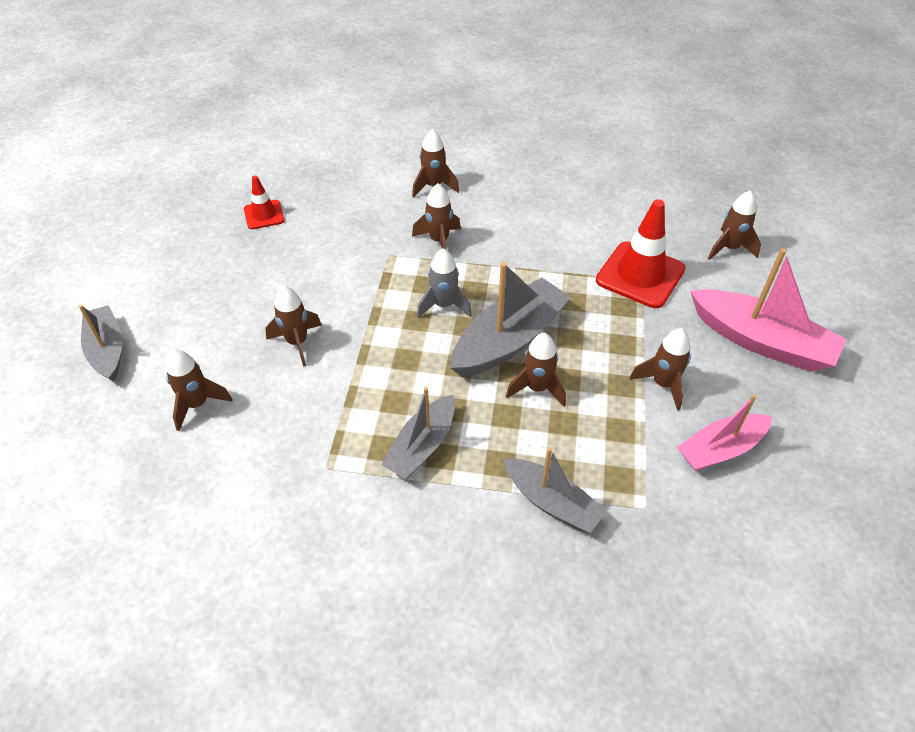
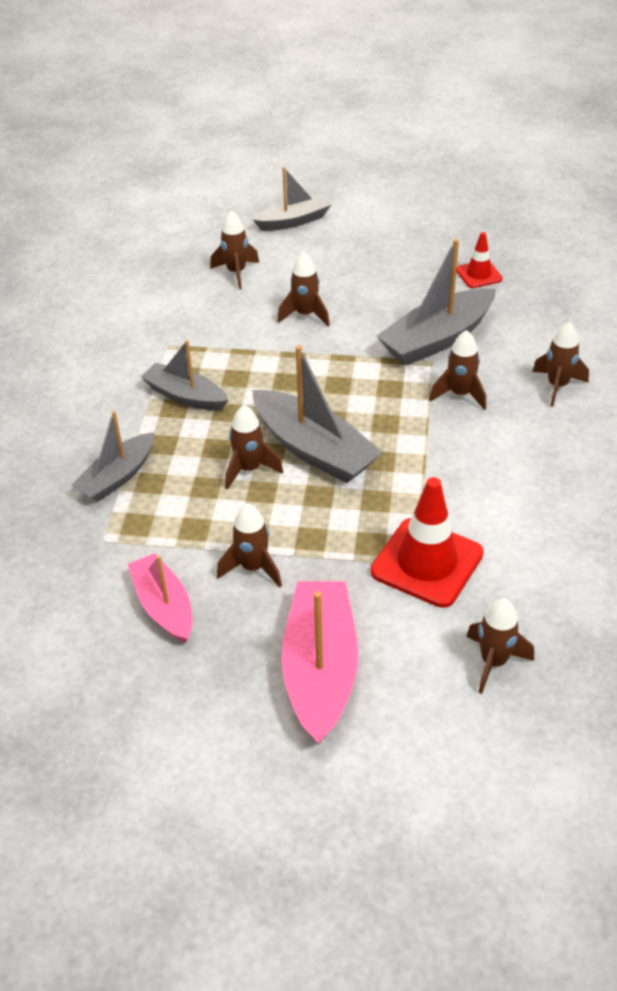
camera: 90 degrees right, 5 degrees down
grey rocket [417,248,472,318] -> none
pink boat [690,248,847,372] -> pink boat turned 150 degrees clockwise [281,581,358,744]
none -> grey boat [377,239,496,365]

